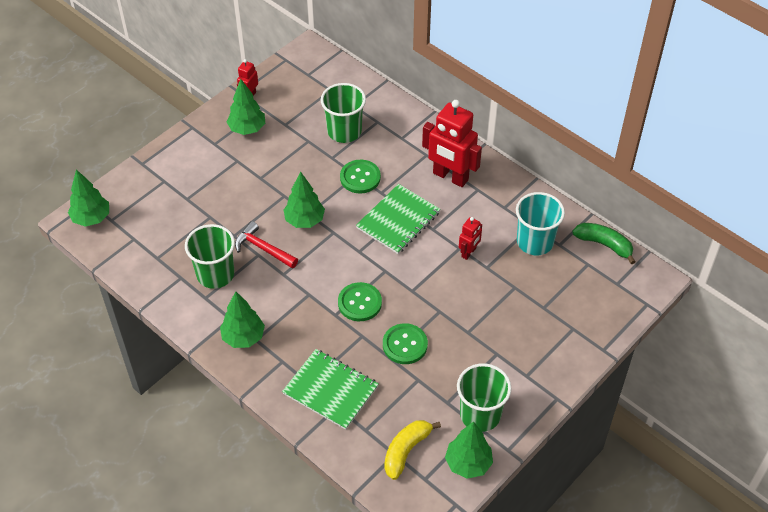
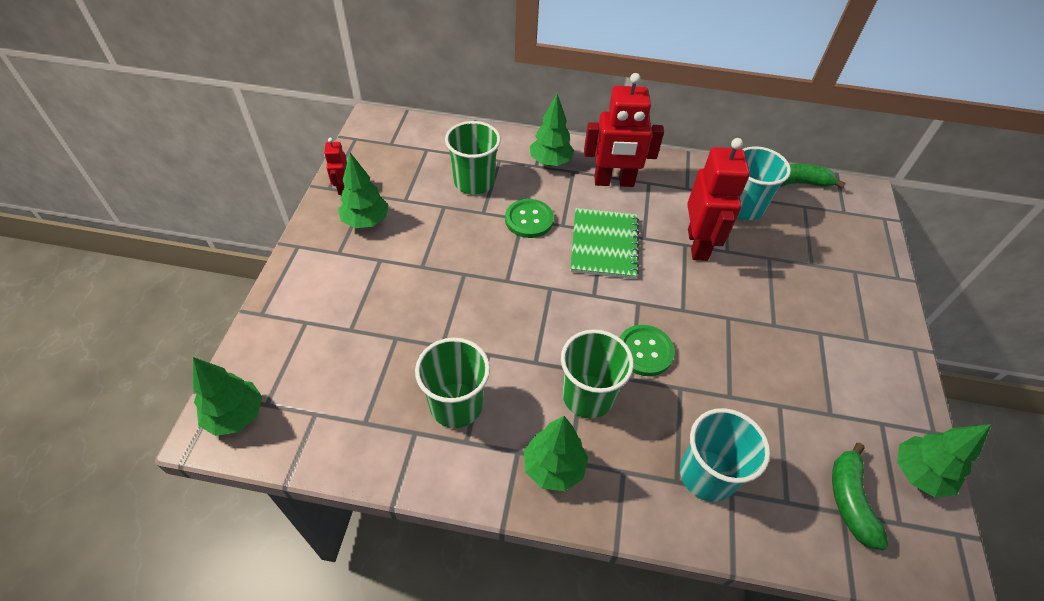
camera: 35 degrees left, 0 degrees up
red hammer [235,221,298,268] -> none
green notebook [282,349,379,430] -> turquoise cup [680,408,770,502]
green tree [283,172,325,228] -> green tree moved to [530,94,574,166]
green button [383,323,428,364] -> none
yellow banana [384,420,441,480] -> green banana [832,443,889,550]
green cup [457,363,511,432] -> green cup moved to [561,329,634,419]
red robot [459,217,482,260] -> red robot [687,138,750,261], size x2.02

